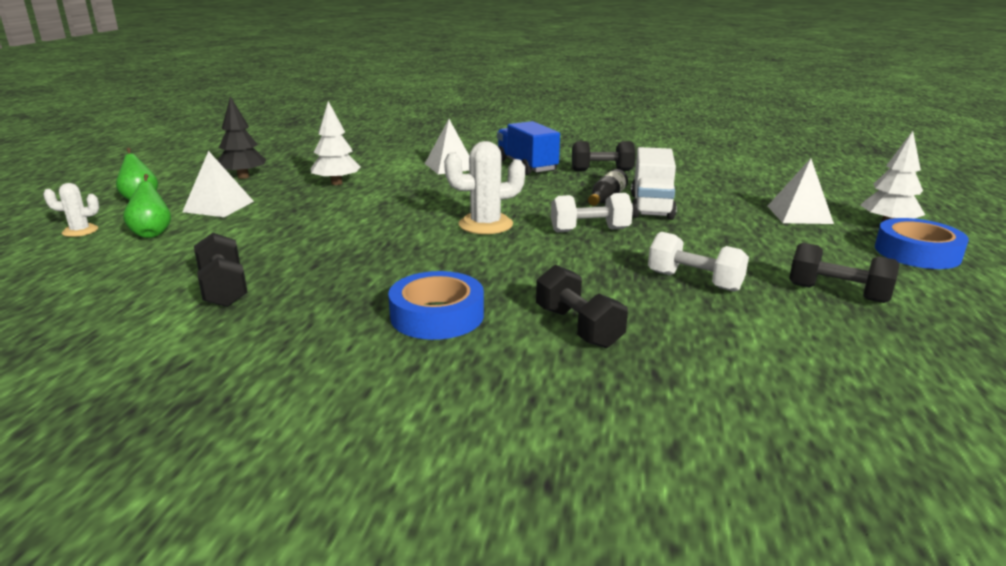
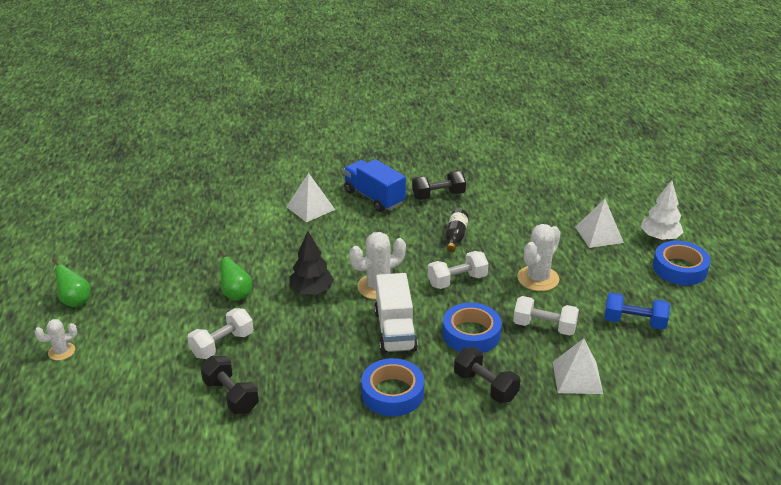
camera: 15 degrees left, 10 degrees up
green pear [123,174,171,238] -> green pear moved to [219,250,252,301]
white pyramid [182,151,254,217] -> white pyramid moved to [553,338,603,394]
black tree [218,97,266,179] -> black tree moved to [289,231,334,295]
white tree [311,101,361,185] -> none
white truck [631,147,677,220] -> white truck moved to [374,273,418,354]
black dumbbell [789,243,900,303] -> blue dumbbell [604,293,670,330]
none -> white dumbbell [187,308,253,359]
none -> blue tape [443,303,502,353]
none -> white cactus [517,224,561,291]

